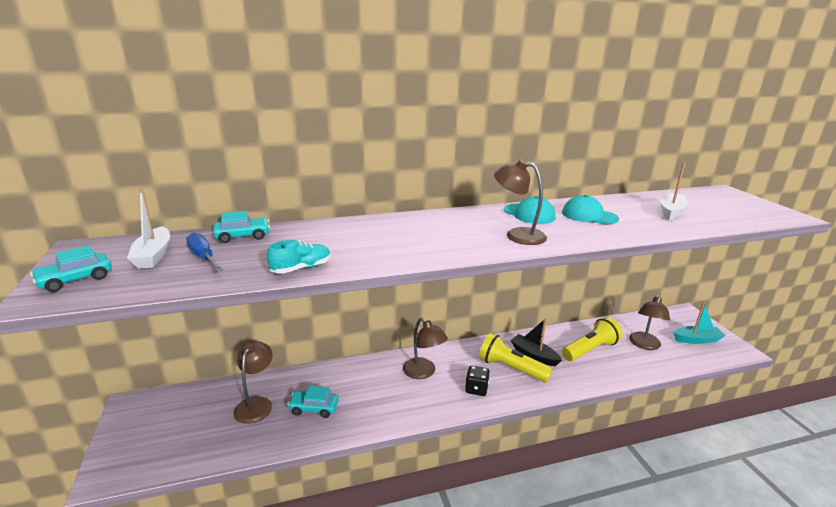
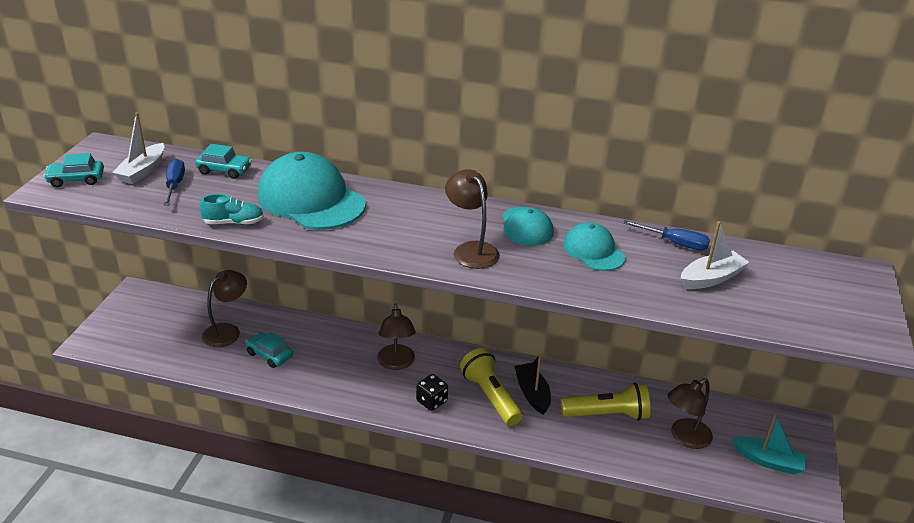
camera: 30 degrees right, 10 degrees up
none -> turquoise cap [258,152,366,230]
none -> blue screwdriver [623,220,710,251]

